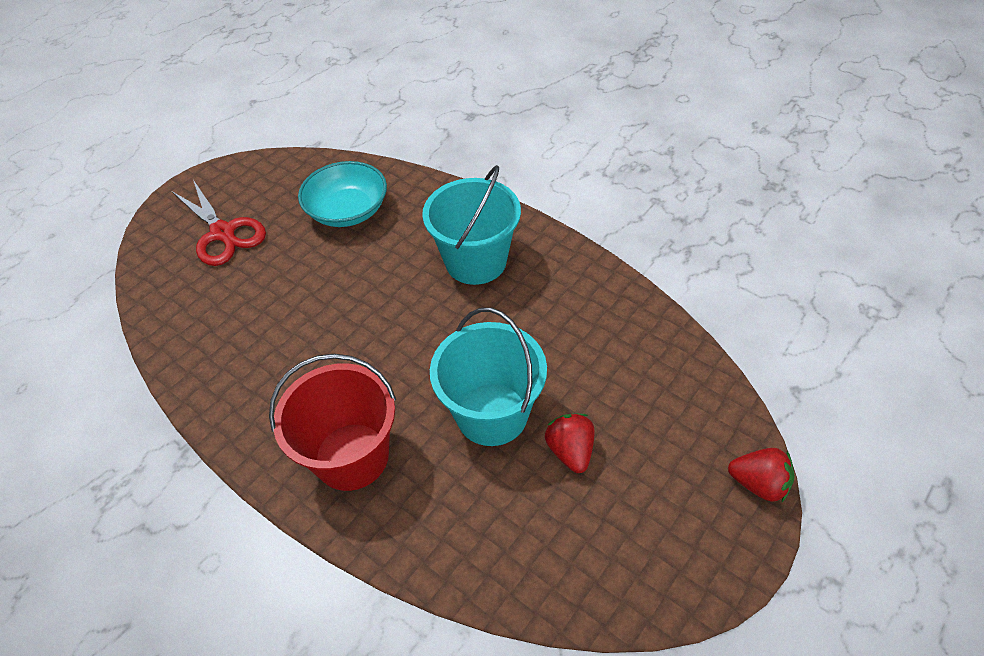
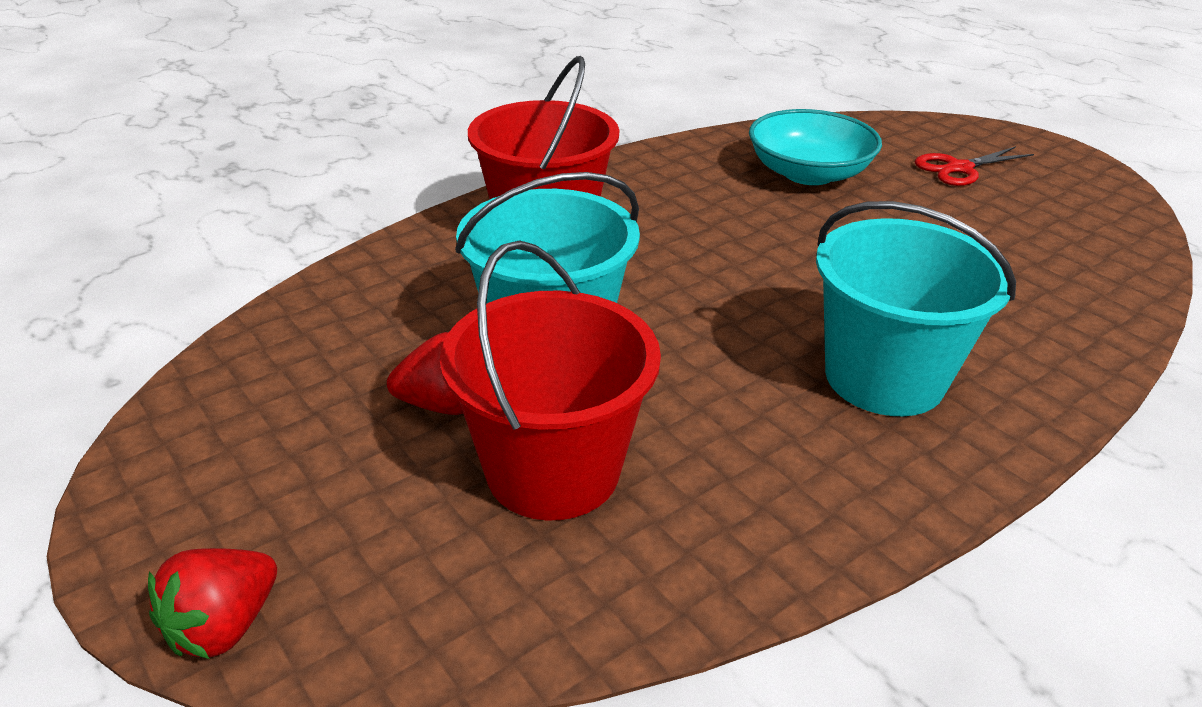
camera: 100 degrees right, 15 degrees down
red scissors [172,180,266,266] -> red scissors [915,146,1034,186], size x0.66
turquoise bowl [298,161,387,227] -> turquoise bowl moved to [749,109,882,185]
none -> red bucket [440,240,661,521]

